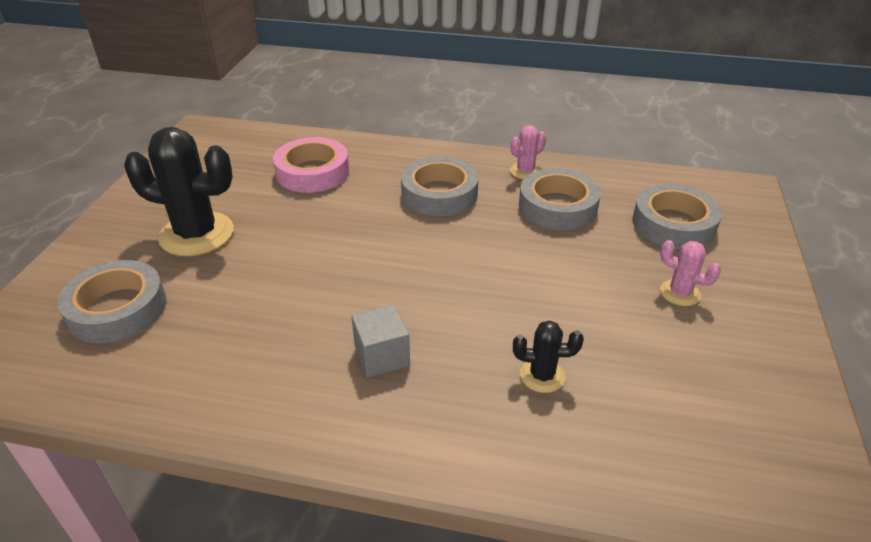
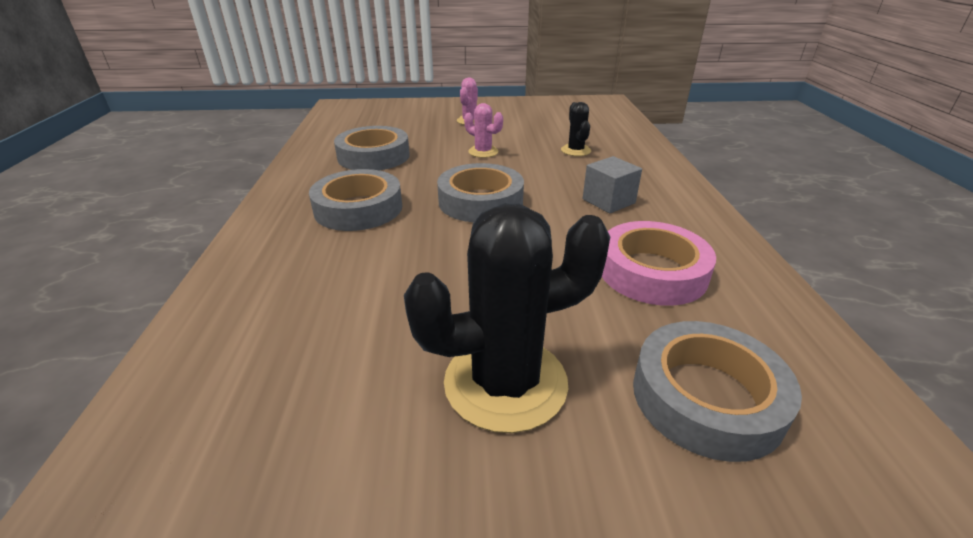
camera: 105 degrees left, 5 degrees down
black cactus [124,127,234,256] -> black cactus turned 75 degrees clockwise [404,203,610,433]
pink tape [273,137,349,193] -> pink tape moved to [602,221,716,306]
pink cactus [510,125,546,179] -> pink cactus moved to [464,103,503,158]
grey tape [632,184,722,249] -> grey tape moved to [437,163,524,222]

